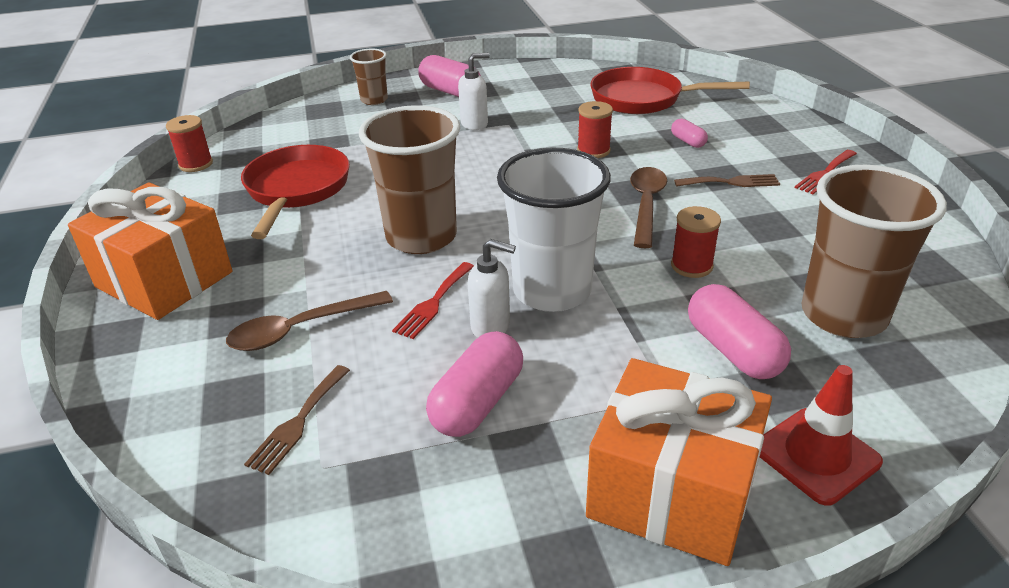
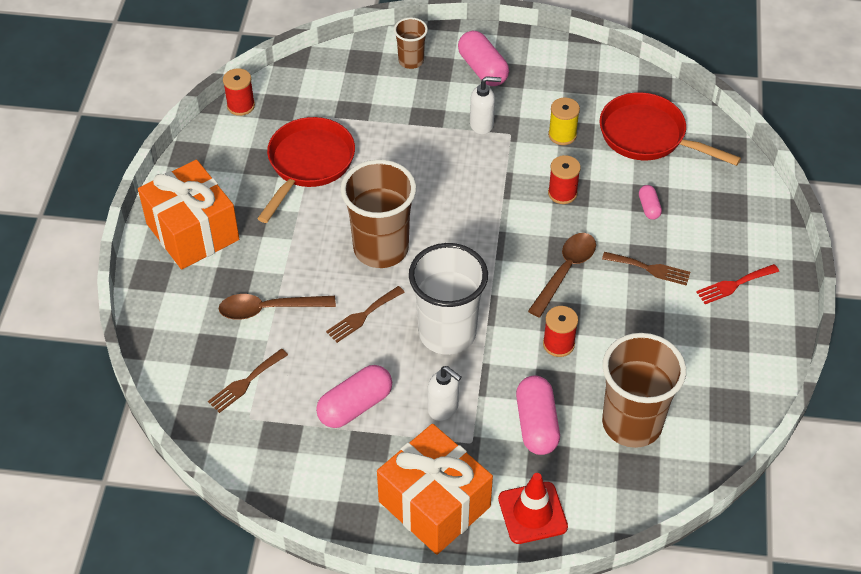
camera: 20 degrees right, 15 degrees up
red fork [392,262,474,339] -> brown fork [326,286,405,343]
white soap dispenser [467,239,516,338] -> white soap dispenser moved to [428,366,462,421]
none -> yellow spool [548,98,580,145]

